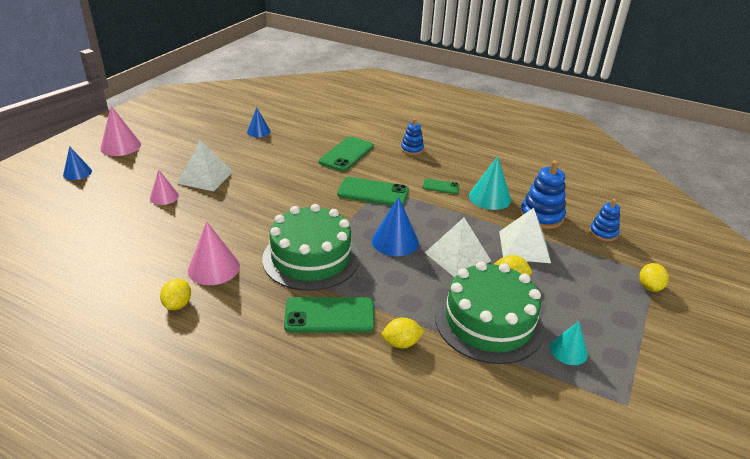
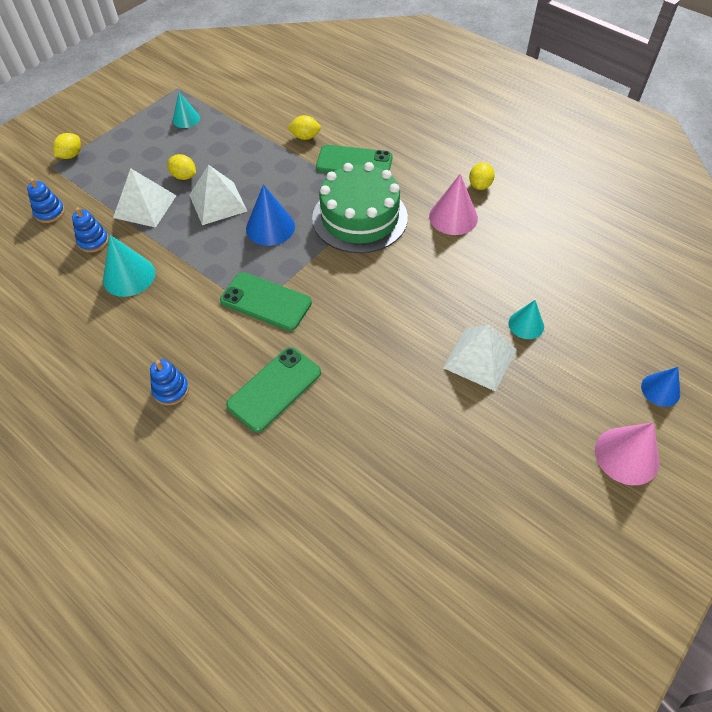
camera: 165 degrees left, 20 degrees up
pink cone [150,170,179,205] -> turquoise cone [509,300,544,339]
blue cone [247,108,271,137] -> none
green phone [422,179,459,194] -> none
green cake [435,261,544,364] -> none
blue stacking toy [520,160,566,229] -> blue stacking toy [72,207,109,252], size x0.62

